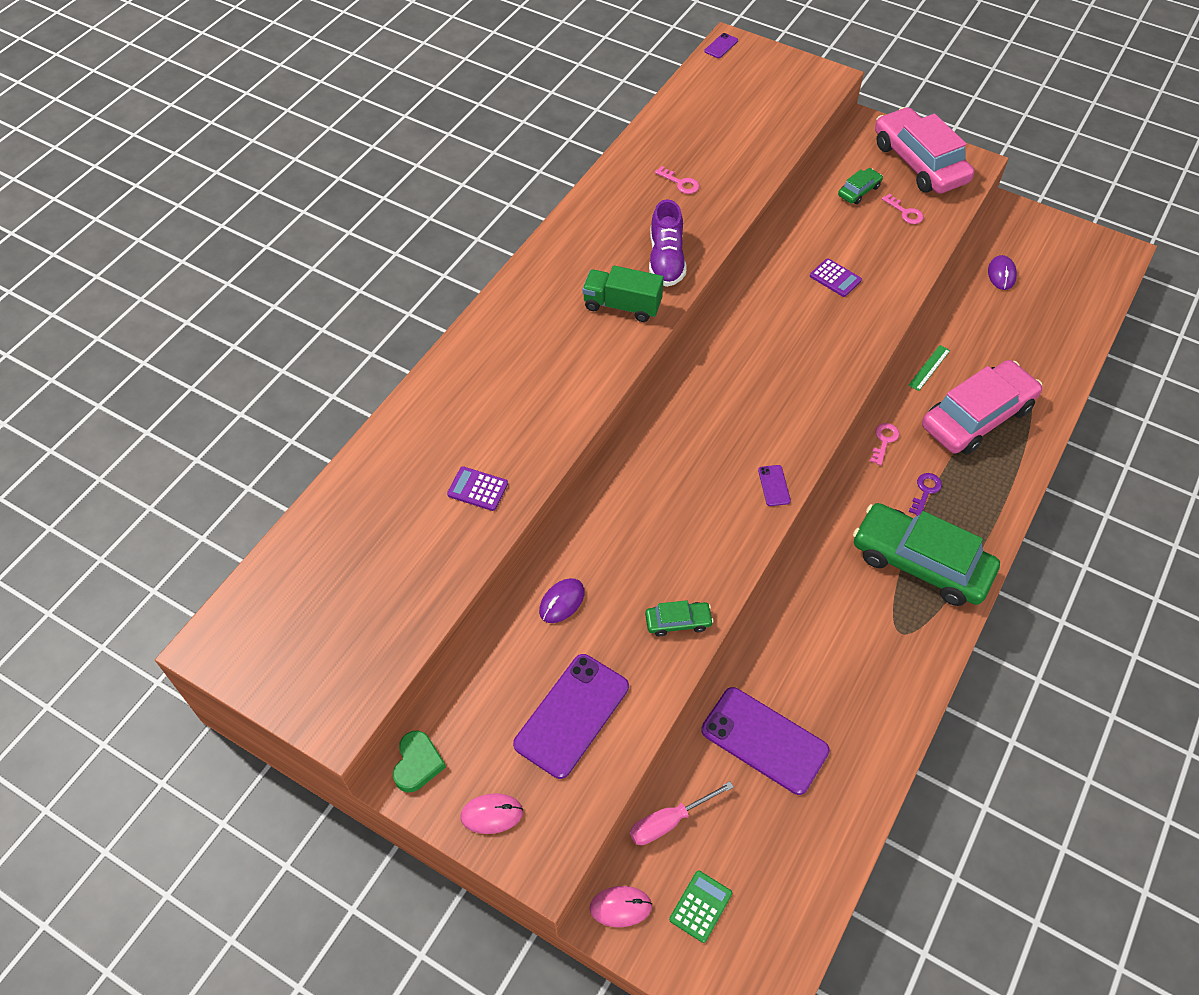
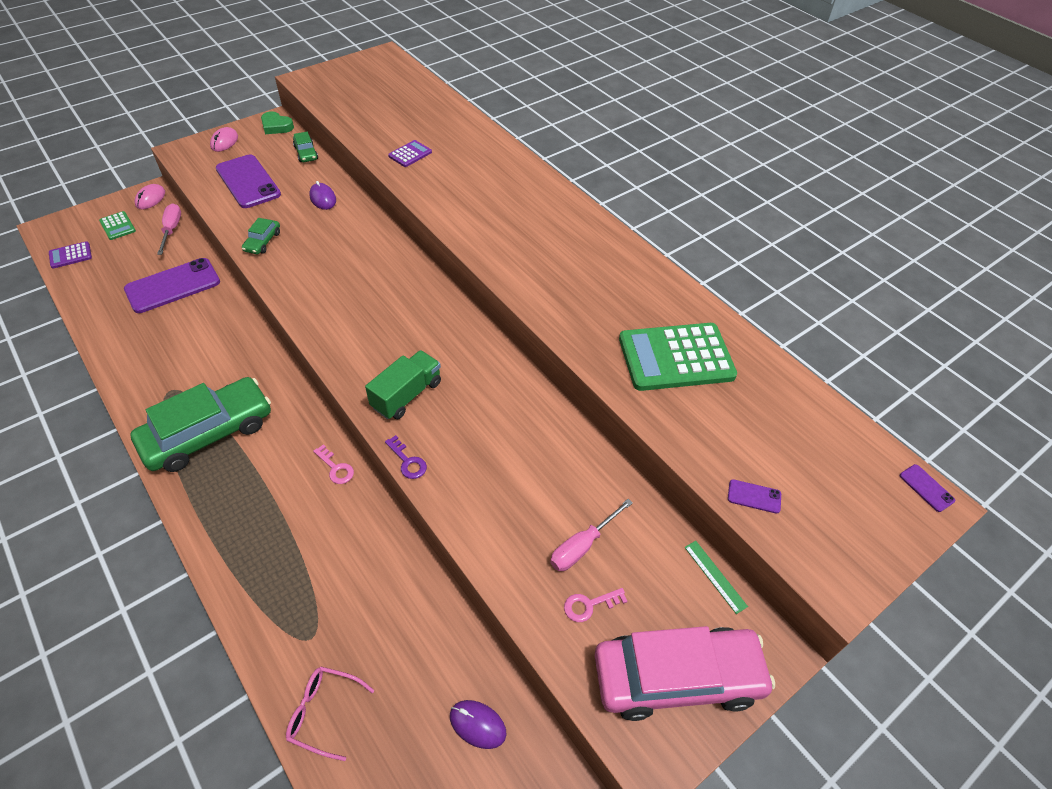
camera: 110 degrees right, 5 degrees down
green truck [582,266,664,322] -> green truck moved to [365,350,441,419]
purple shoe [649,199,686,287] -> none
pink key [655,166,699,194] -> green calculator [619,323,737,391]
purple phone [758,465,791,506] -> purple phone moved to [728,479,781,514]
purple calculator [810,258,862,297] -> purple calculator moved to [49,241,92,268]
green car [838,168,883,204] -> green car moved to [293,132,318,162]
green ruler [908,345,950,391] -> green ruler moved to [684,541,748,614]
purple key [909,473,942,516] -> purple key moved to [385,435,427,479]
pink car [922,360,1042,455] -> none
none -> pink glasses [286,667,374,761]
none -> pink screwdriver [550,499,633,571]

